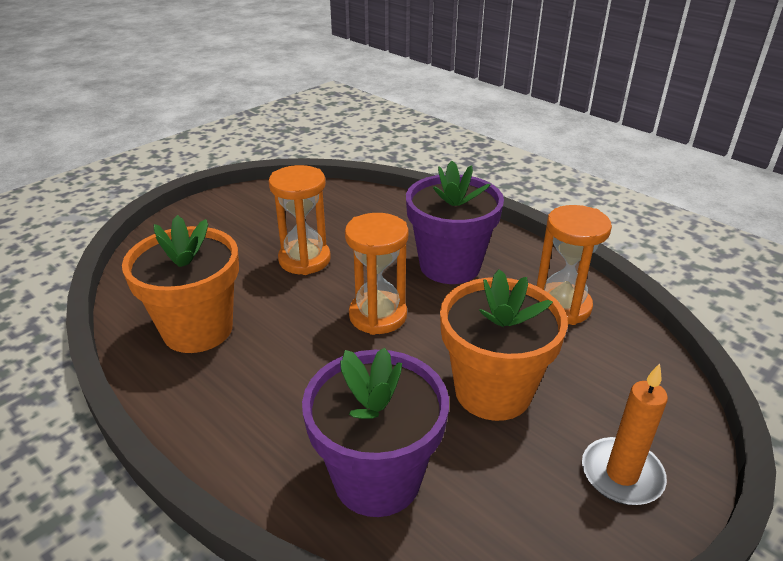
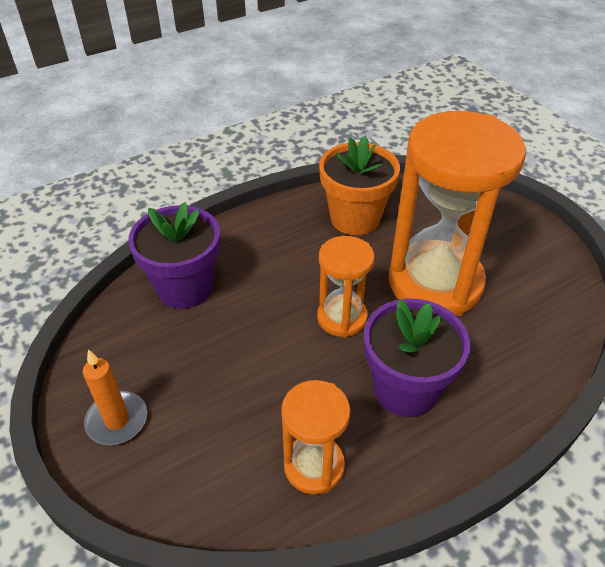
camera: 105 degrees right, 10 degrees up
orange hourglass [269,165,331,275] -> orange hourglass [389,111,526,316], size x1.97
orange flower pot [440,269,568,421] -> none

